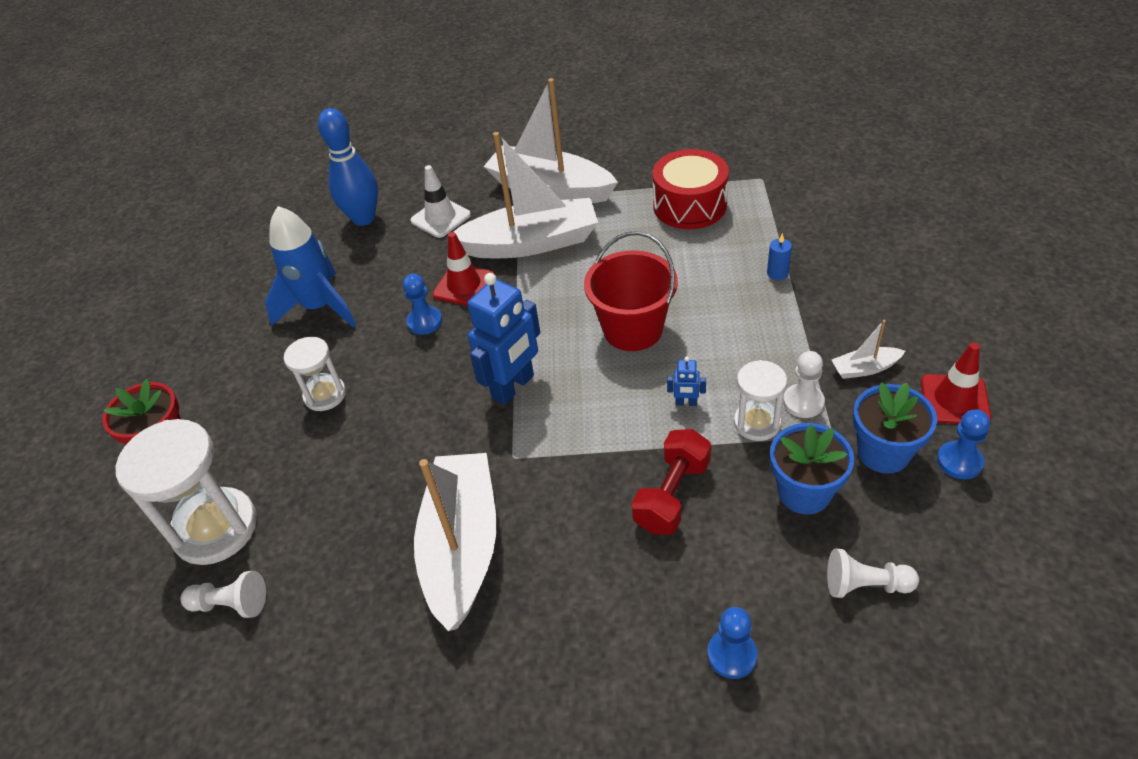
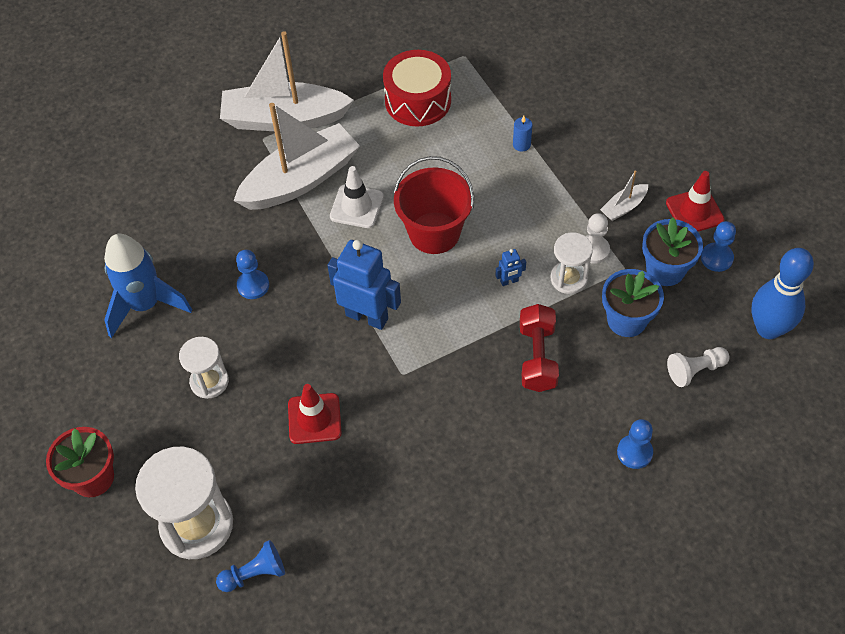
camera: 30 degrees left, 10 degrees up
white pawn [181,571,266,618] -> blue pawn [216,540,285,592]
blue bowling pin [318,108,378,226] -> blue bowling pin moved to [752,248,814,339]
white traffic cone [410,165,471,238] -> white traffic cone moved to [330,166,384,228]
white boat [414,453,496,631] -> none
red traffic cone [433,232,495,306] -> red traffic cone moved to [288,384,342,444]
blue robot [468,273,540,405] -> blue robot turned 75 degrees counterclockwise [327,240,401,330]

